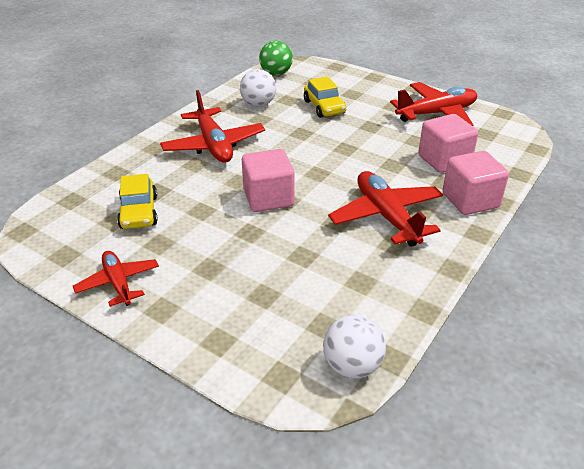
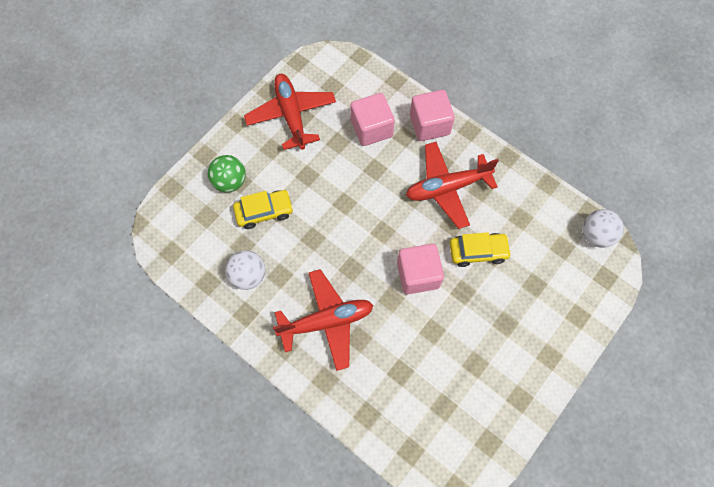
camera: 85 degrees left, 30 degrees up
red plane [73,251,159,307] -> none
yellow car [117,174,158,229] -> yellow car moved to [449,232,511,267]
green ball [259,41,293,75] -> green ball moved to [208,155,246,193]

